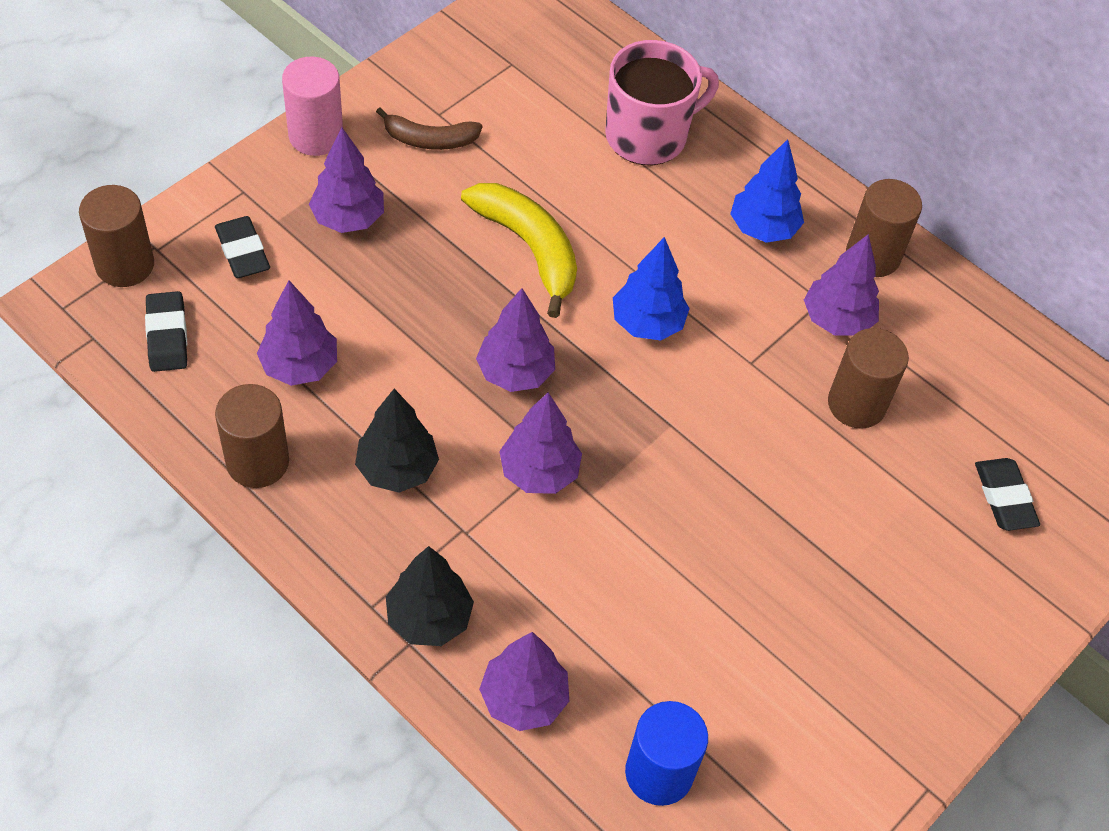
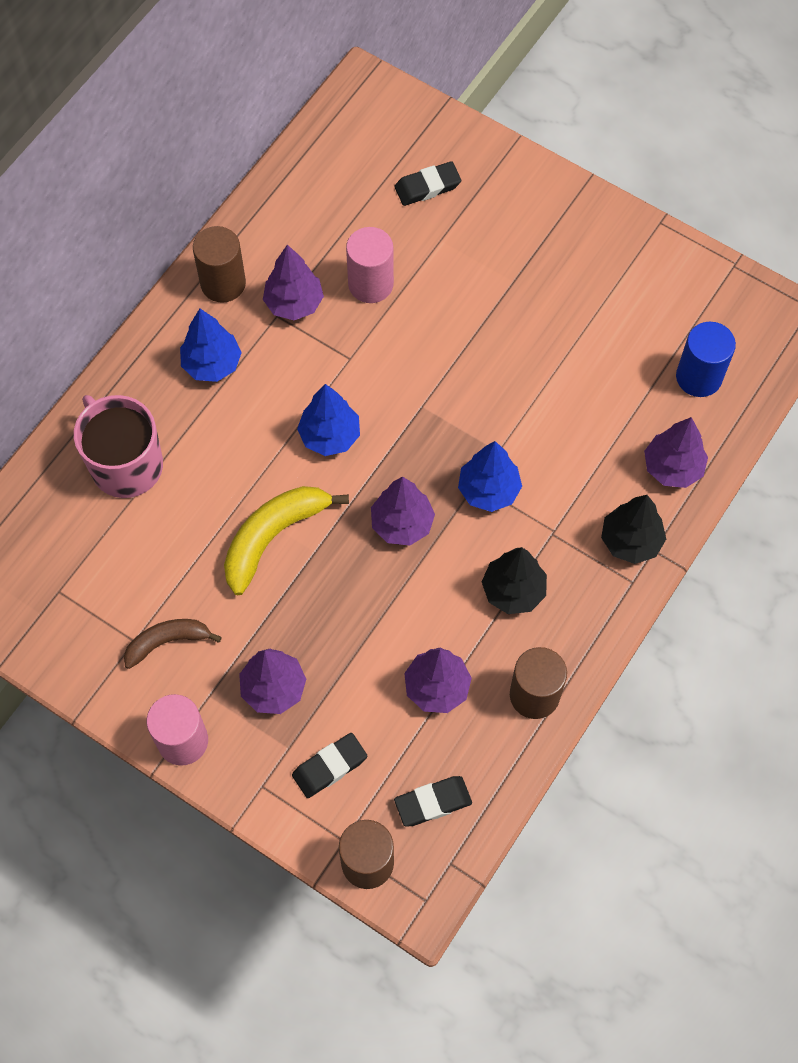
camera: 95 degrees left, 10 degrees up
brown banana [376,107,482,150] -> brown banana turned 105 degrees counterclockwise [124,619,222,669]
purple tree [499,392,582,494] -> blue tree [458,441,522,512]
brown cylinder [828,328,909,429] -> pink cylinder [346,227,394,303]

